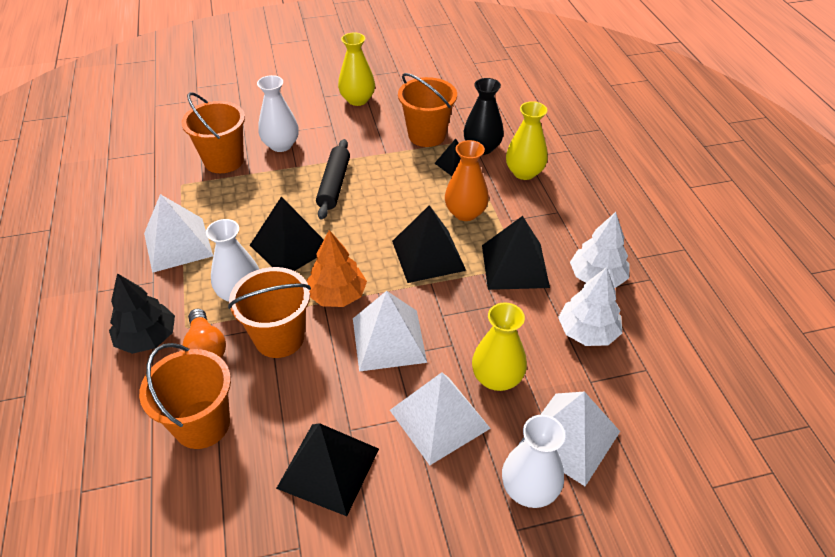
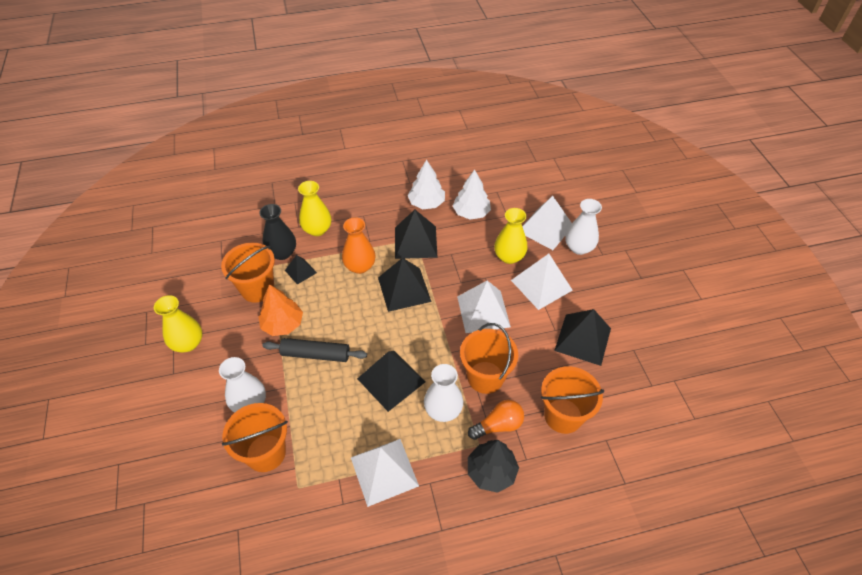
camera: 90 degrees left, 5 degrees up
orange tree [307,230,367,307] -> orange tree moved to [258,284,303,336]

